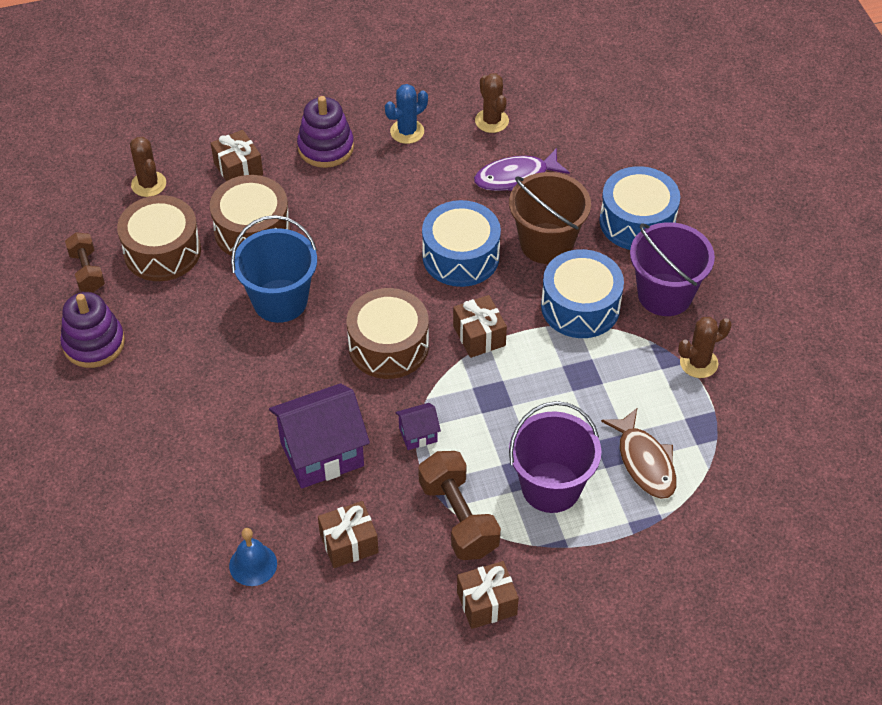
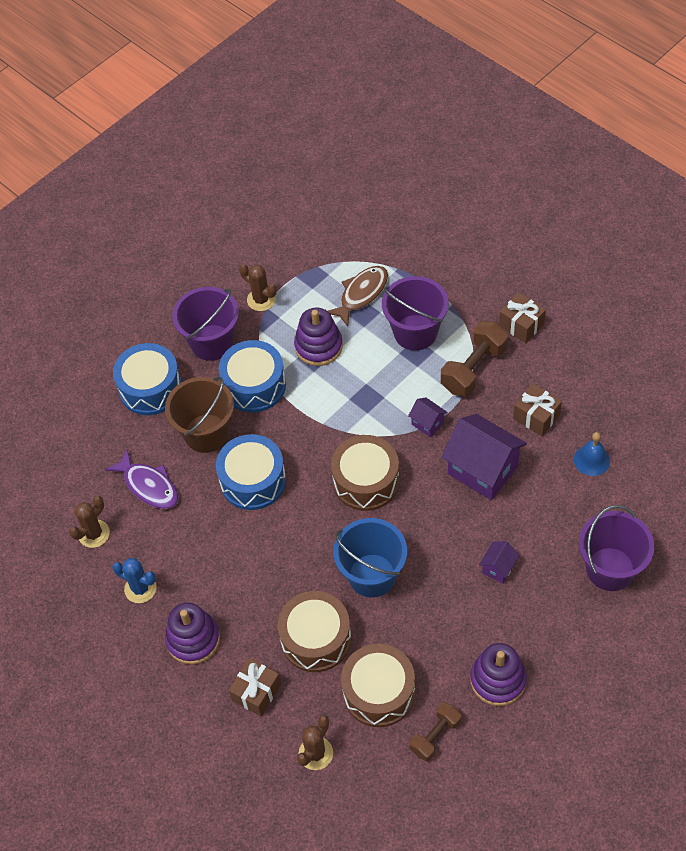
camera: 115 degrees left, 5 degrees up
brown gift [453,295,507,358] -> none
none -> purple stacking toy [294,308,343,366]
none -> purple house [479,541,519,584]
none -> purple bucket [579,505,654,591]

